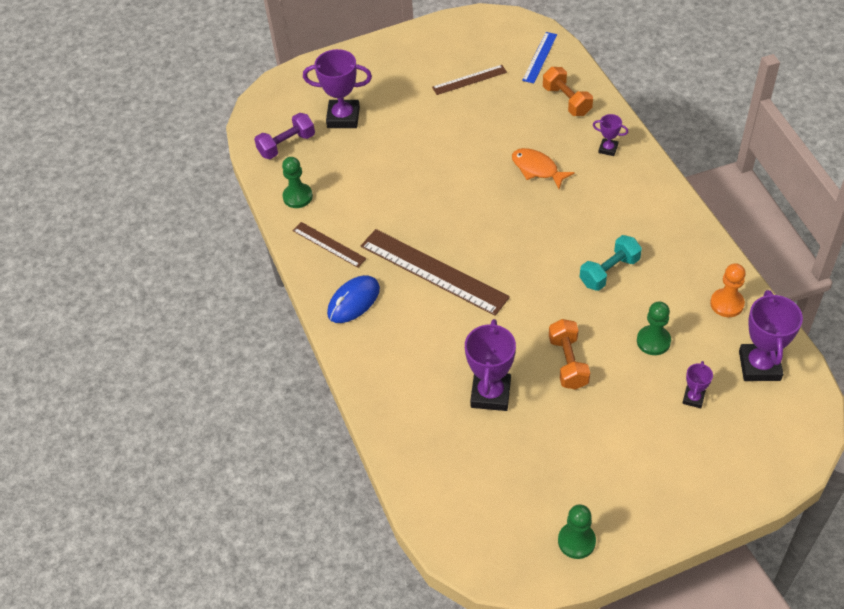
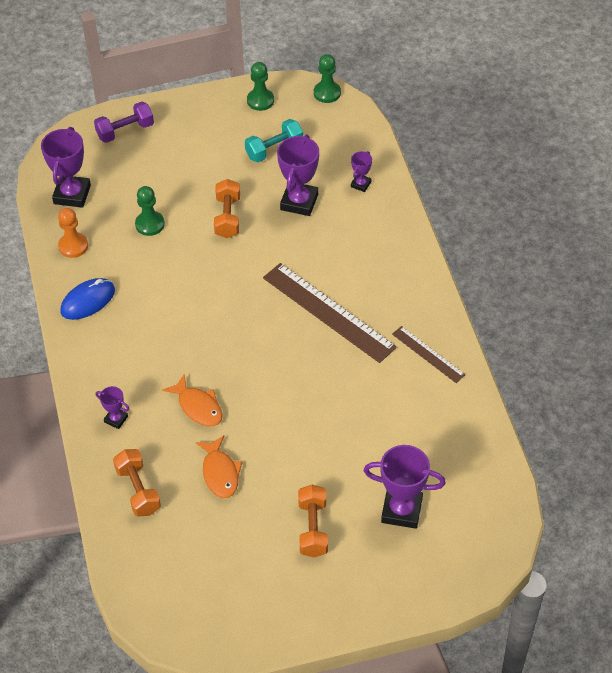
camera: 175 degrees left, 0 degrees up
purple dumbbell [254,113,315,159] -> purple dumbbell moved to [94,102,154,143]
green pawn [282,157,313,208] -> green pawn moved to [314,54,341,103]
blue mouse [327,275,380,323] -> blue mouse moved to [61,278,115,320]
brown ruler [432,65,507,95] -> none
blue ruler [522,32,557,83] -> none
turquoise dumbbell [580,235,642,291] -> turquoise dumbbell moved to [245,119,303,162]
purple trophy [682,361,713,408] -> purple trophy moved to [351,151,372,192]
none -> orange fish [196,435,242,498]
none -> orange dumbbell [298,485,328,557]

